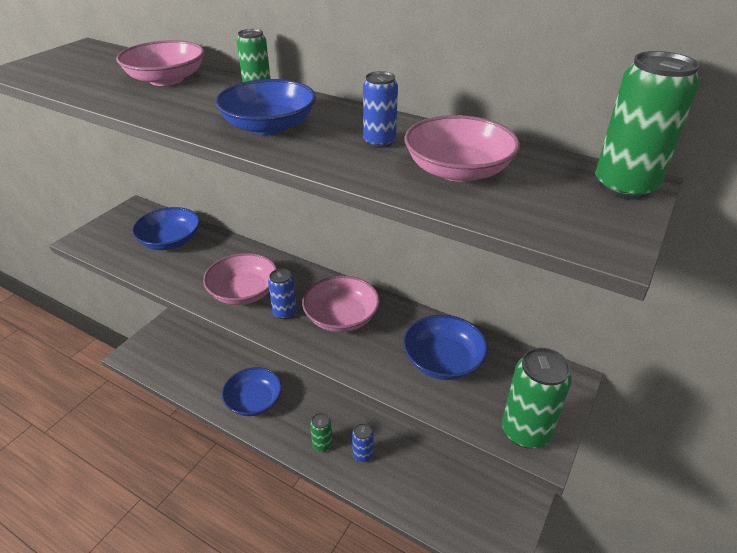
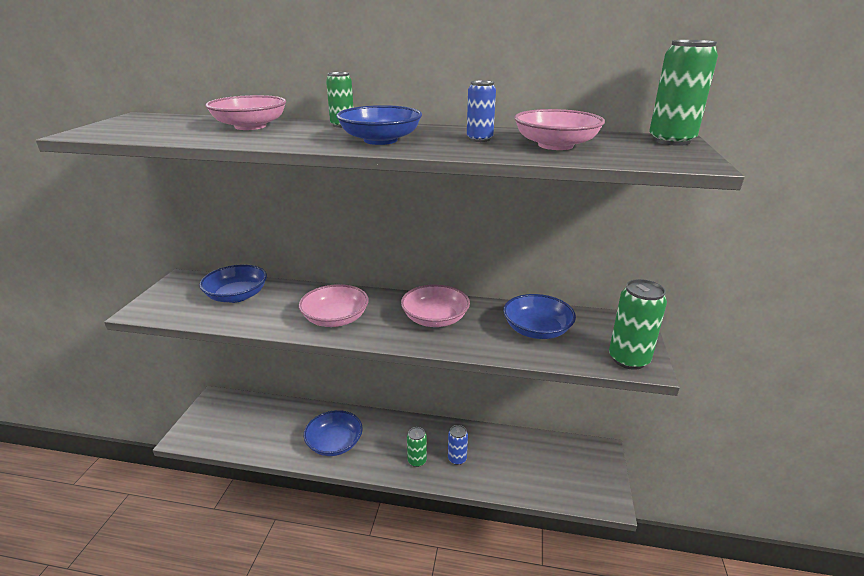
camera: 20 degrees left, 10 degrees down
blue can [268,269,297,319] -> none

